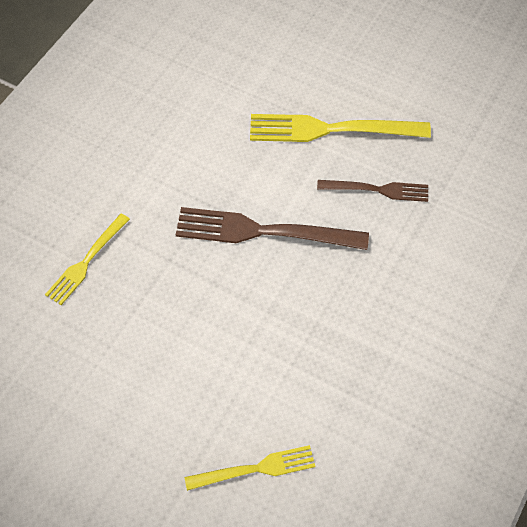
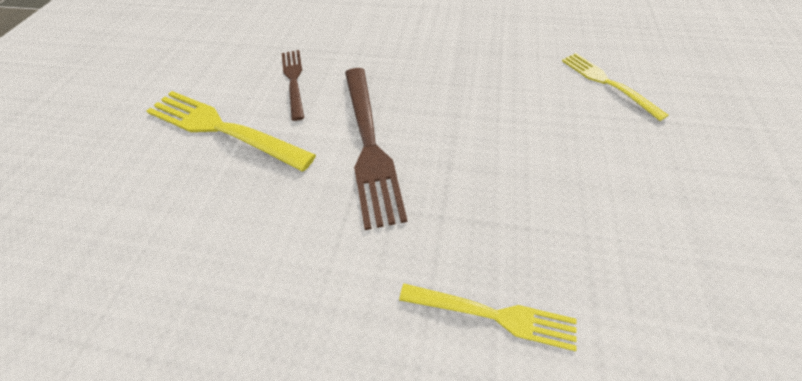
camera: 105 degrees left, 5 degrees down
yellow fork [250,114,431,142] -> yellow fork turned 135 degrees clockwise [147,91,316,171]

